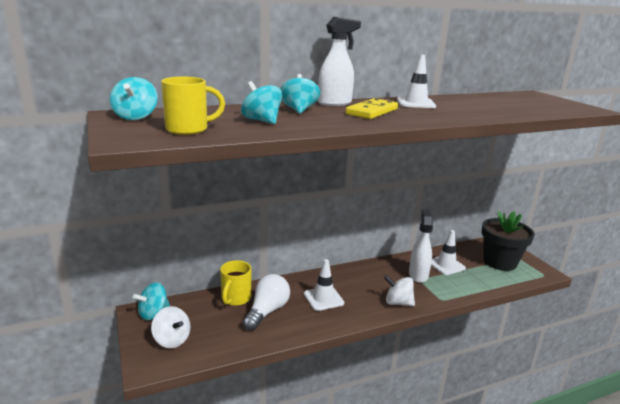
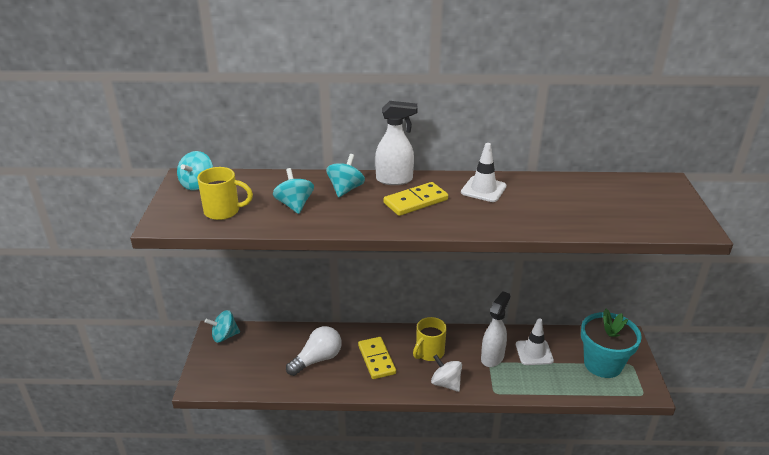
camera: 25 degrees right, 10 degrees up
white spinning top [151,306,190,348] -> none
yellow mug [220,260,251,306] -> yellow mug moved to [413,317,447,361]
white traffic cone [304,259,344,311] -> yellow domino [358,337,396,379]
black flower pot [482,211,535,271] -> turquoise flower pot [581,309,642,378]

